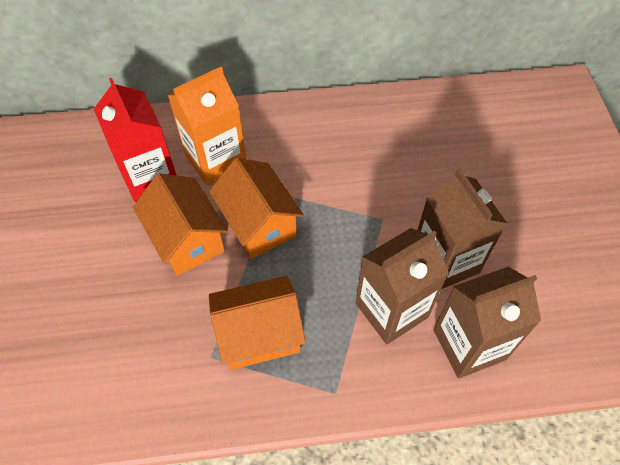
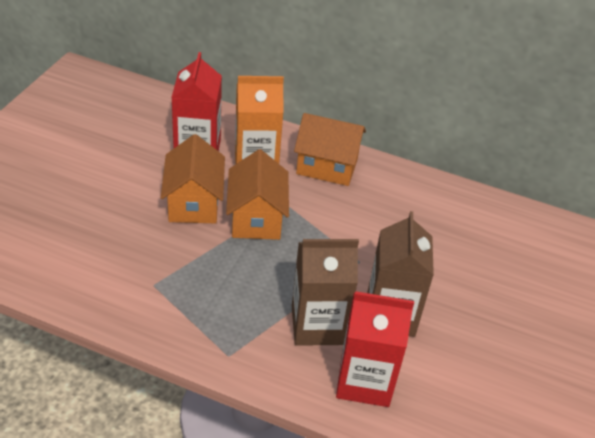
camera: 25 degrees right, 15 degrees down
orange house [209,276,306,370] -> orange house moved to [294,113,366,186]
brown carton [433,267,541,379] -> red carton [336,291,414,407]

